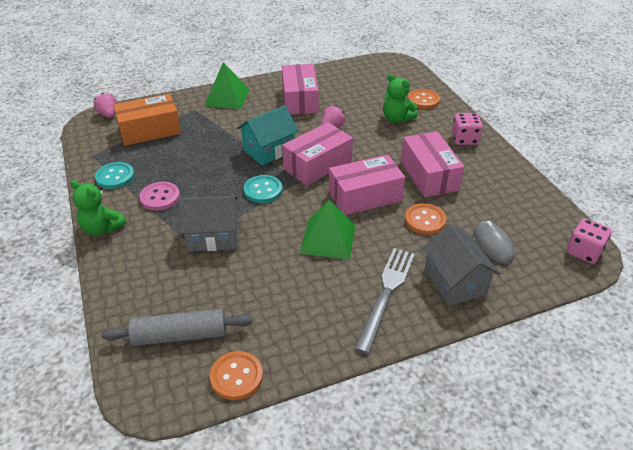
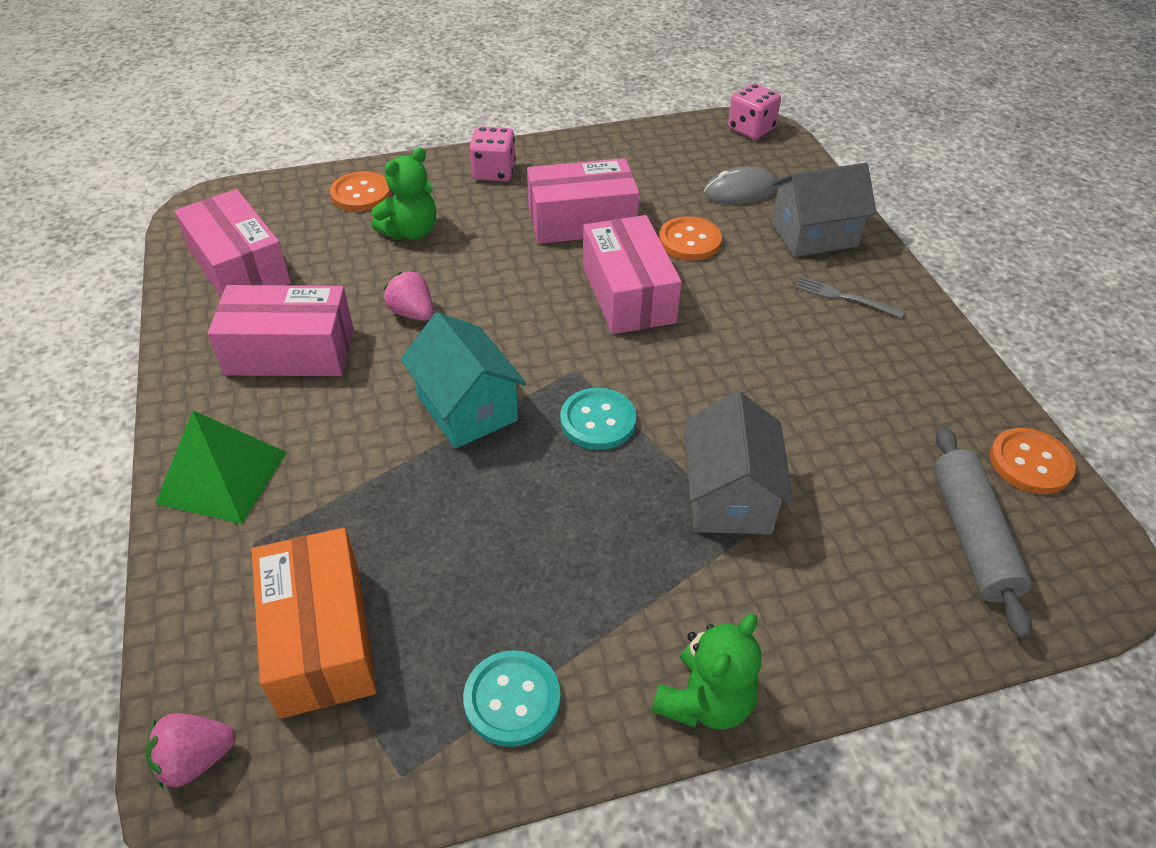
camera: 85 degrees left, 5 degrees up
pink button [139,182,180,211] -> none
pink box [282,122,353,186] -> pink box moved to [174,189,291,297]
green pyramid [300,200,356,260] -> none
grey fork [355,248,415,354] -> grey fork [795,277,905,318], size x0.54

